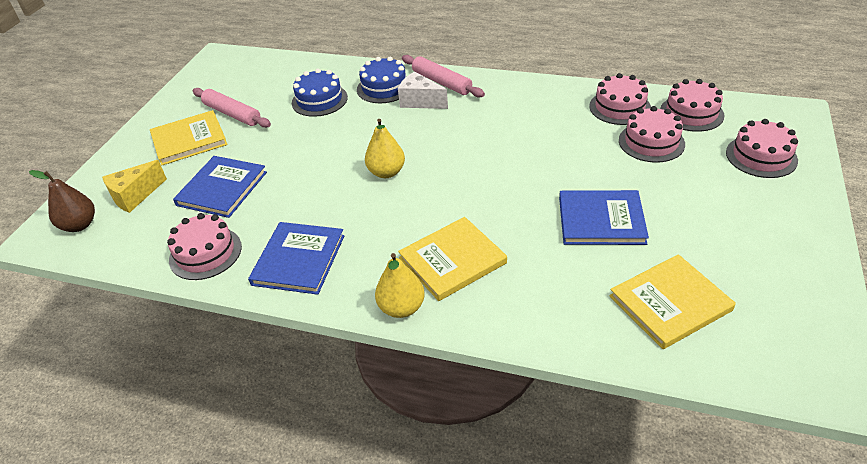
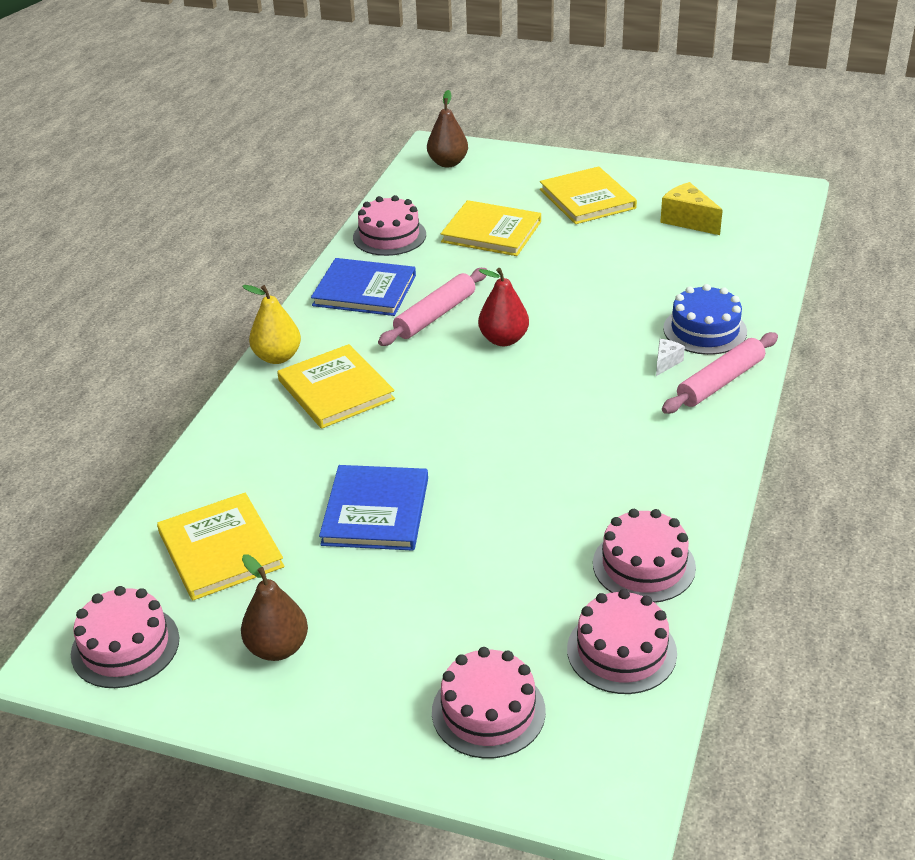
camera: 90 degrees right, 5 degrees down
yellow cheese [102,160,167,213] -> yellow cheese moved to [660,182,723,235]
blue book [173,156,267,218] -> yellow book [441,200,541,256]
pink rolling pin [193,88,271,128] -> pink rolling pin moved to [378,268,487,346]
blue cake [292,68,348,117] -> none
yellow pear [365,119,405,178] -> red pear [478,268,529,346]
white cheese [398,71,448,109] -> white cheese [656,339,685,376], size x0.55
pink cake [619,106,685,163] -> pink cake moved to [71,586,179,688]
none -> brown pear [241,554,308,661]

